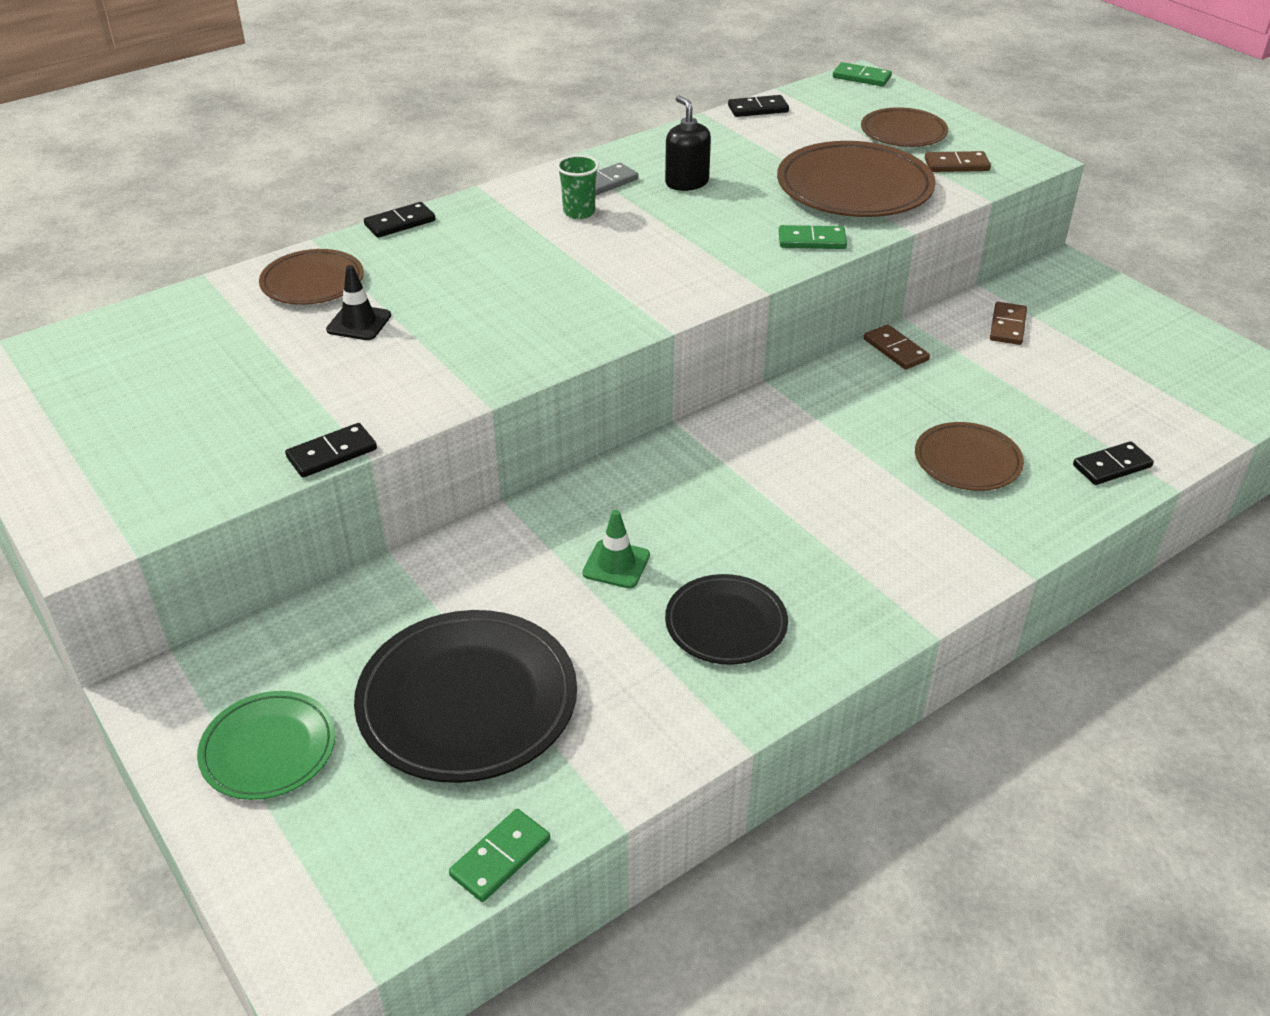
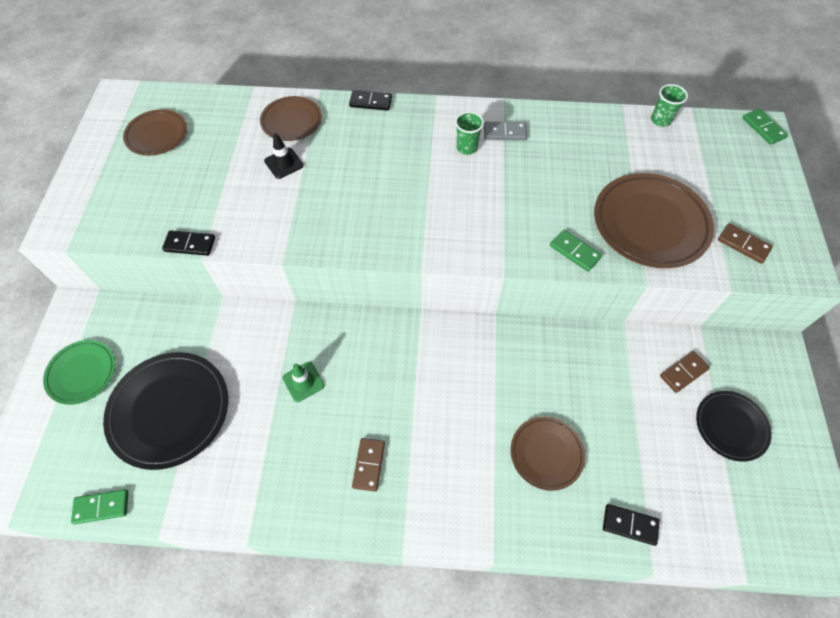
camera: 40 degrees right, 20 degrees up
black soap dispenser [665,96,711,191] -> none
black plate [665,574,788,665] -> black plate moved to [696,391,772,462]
black domino [728,95,789,117] -> green cup [651,84,688,127]
brown plate [861,107,948,147] -> brown plate moved to [123,109,187,156]
brown domino [864,324,930,370] -> brown domino moved to [352,438,385,492]

